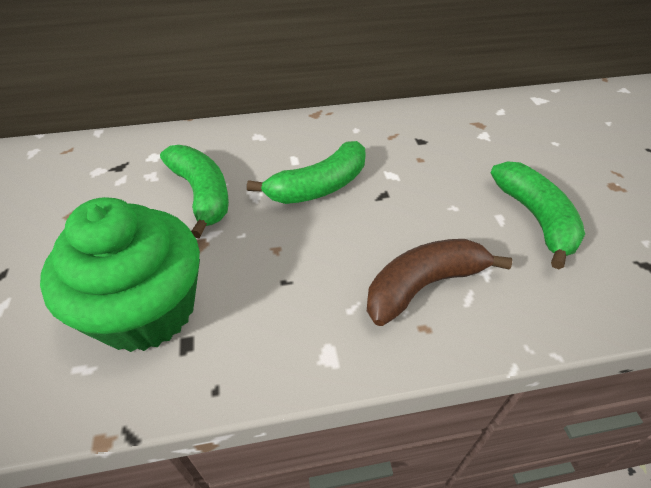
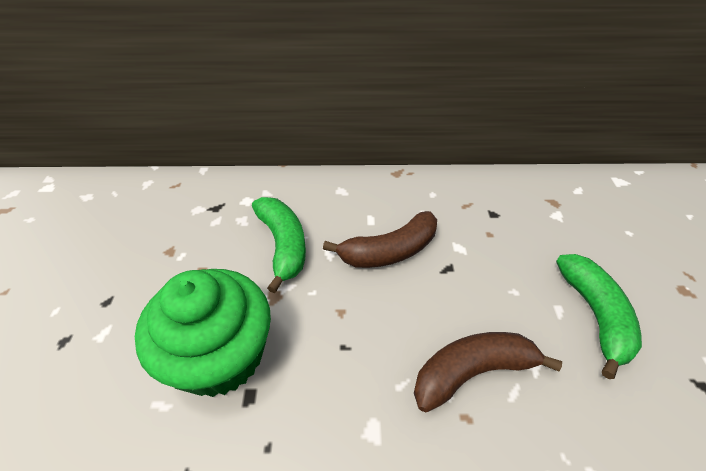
camera: 10 degrees right, 0 degrees up
green banana [247,141,366,204] -> brown banana [323,211,437,268]

